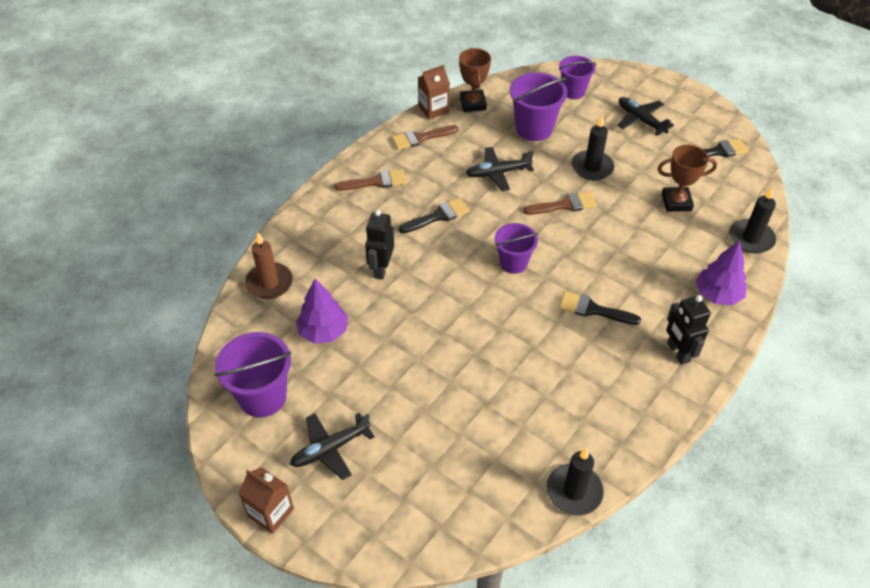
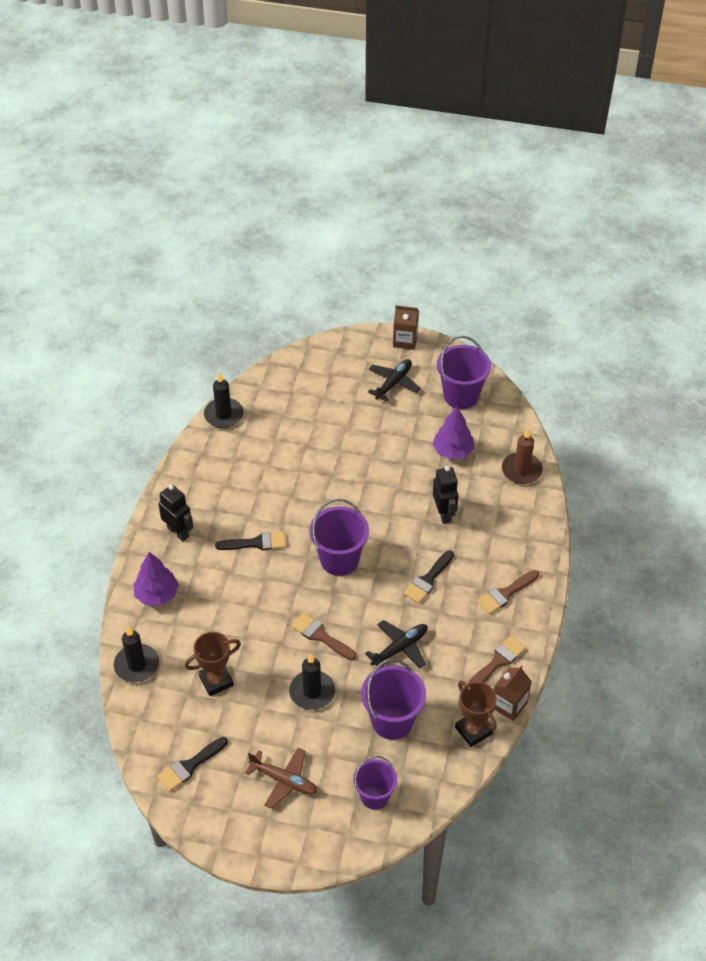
camera: 155 degrees right, 0 degrees up
purple bucket [495,223,538,274] -> purple bucket [309,498,369,576], size x1.51
brown brush [523,192,597,215] -> brown brush turned 75 degrees clockwise [291,613,356,660]
black plane [618,97,674,136] -> brown plane [245,748,318,809]

